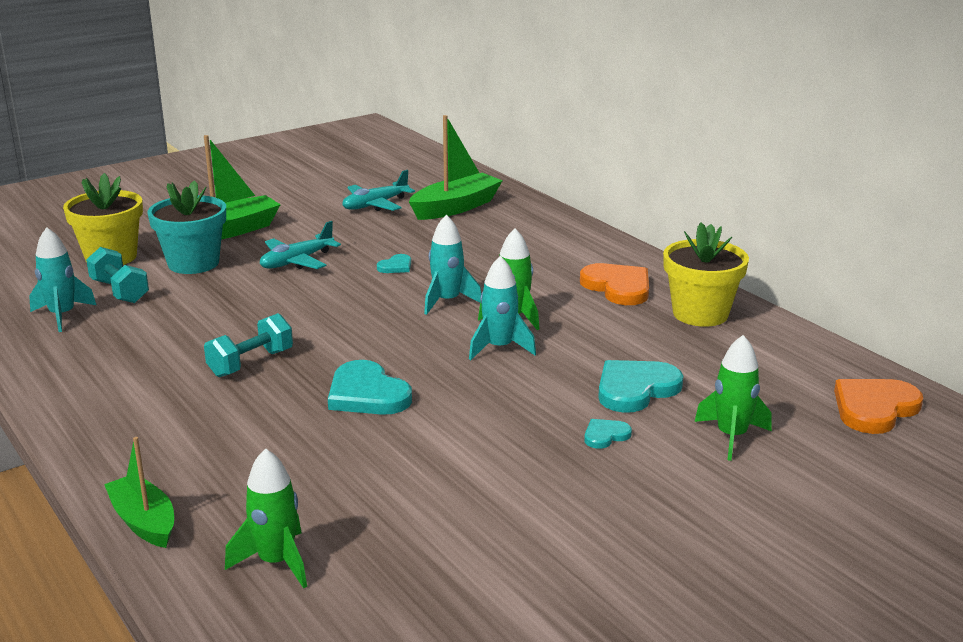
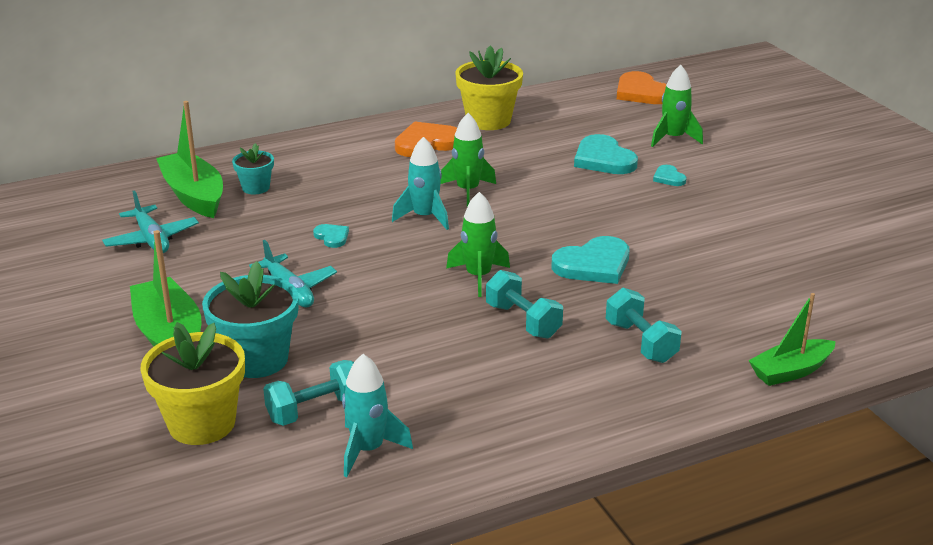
camera: 80 degrees left, 5 degrees up
green rocket [225,448,307,589] -> green rocket moved to [446,192,510,297]
turquoise rocket [469,256,536,360] -> none
none -> turquoise flower pot [232,143,274,194]
none -> turquoise dumbbell [606,288,682,363]

